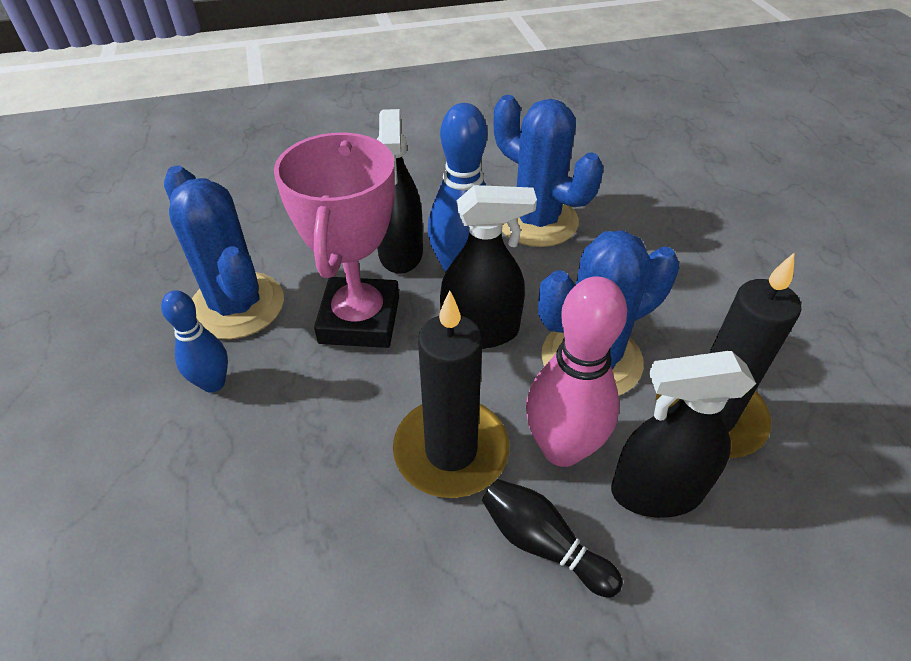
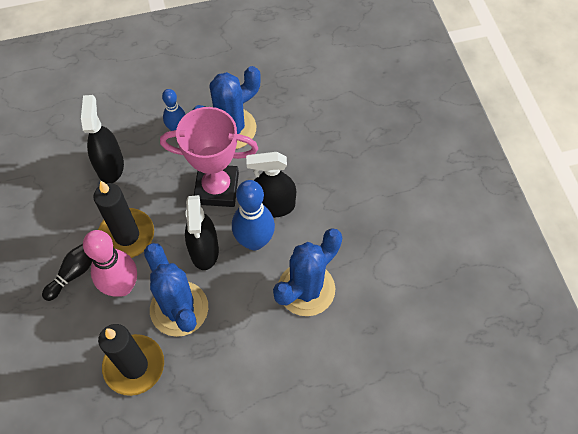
camera: 90 degrees right, 15 degrees up
black spray bottle [611,351,756,518] -> black spray bottle moved to [81,95,124,183]

